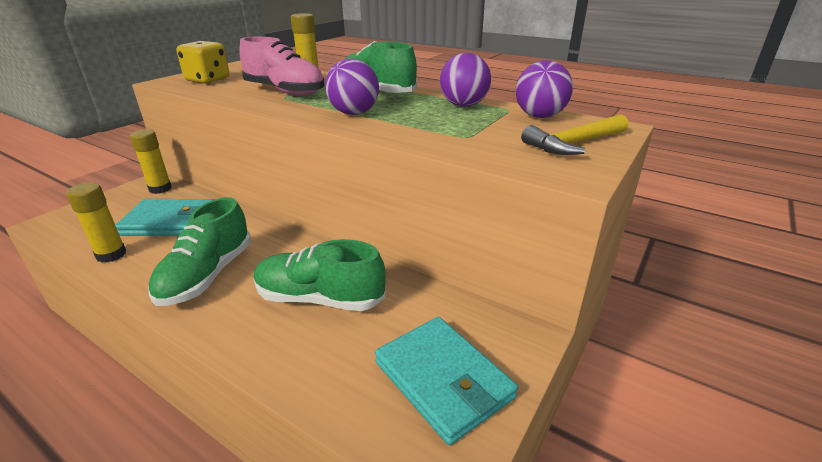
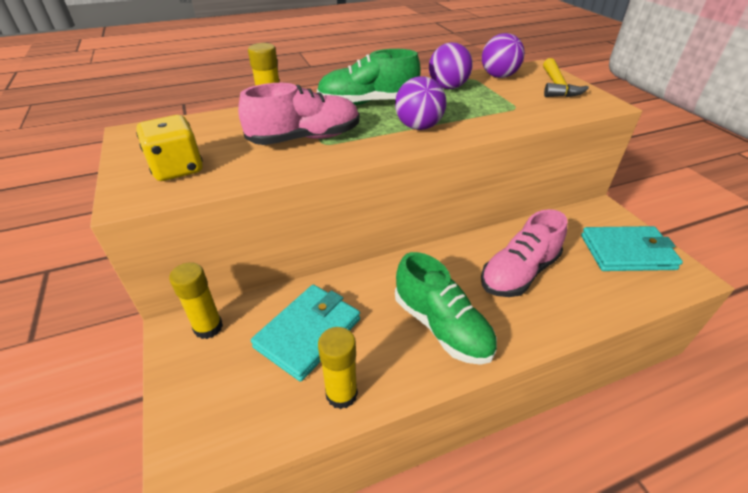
camera: 55 degrees left, 10 degrees up
green shoe [254,239,386,311] -> pink shoe [481,209,568,297]

